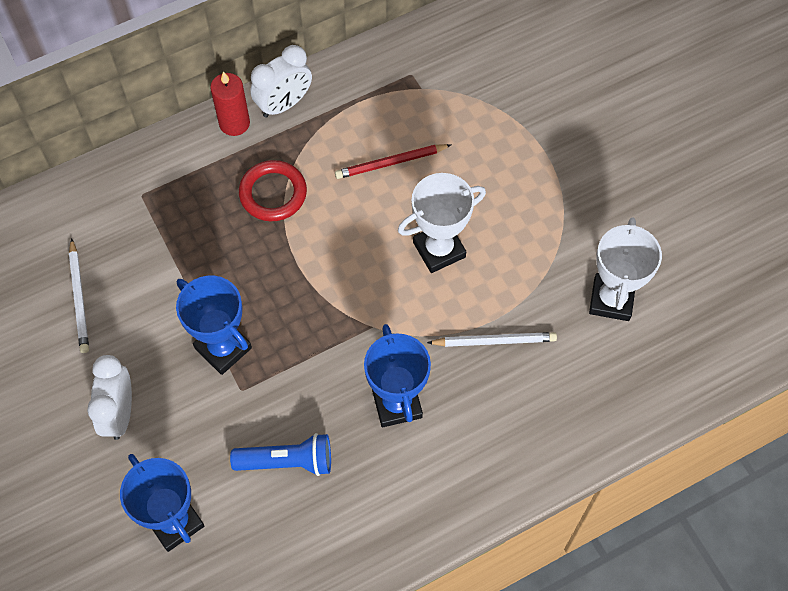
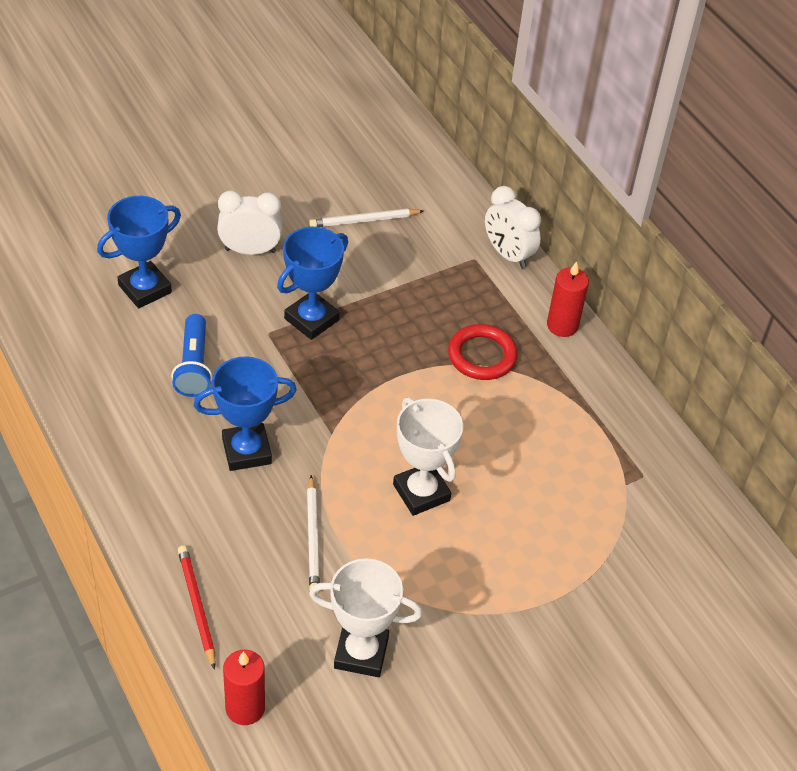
camera: 85 degrees right, 15 degrees down
white clock [250,45,312,118] -> white clock moved to [485,186,541,269]
red pencil [335,144,451,179] -> red pencil moved to [178,545,215,670]
none -> red candle [223,650,265,725]

